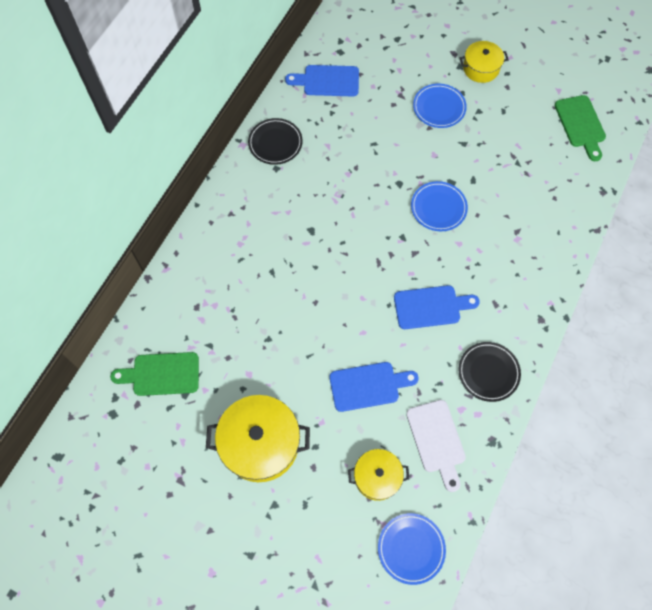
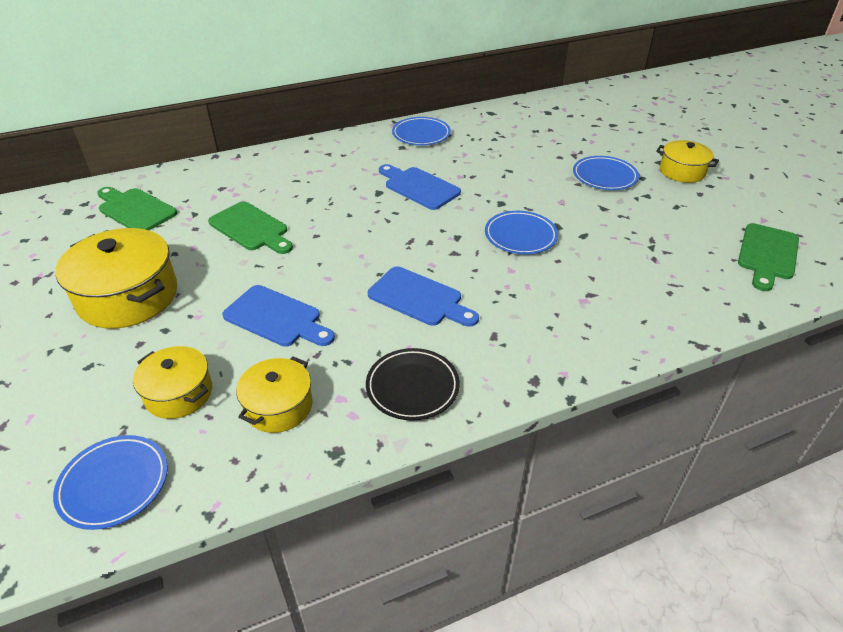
camera: 40 degrees right, 25 degrees down
black plate [248,118,303,165] -> blue plate [392,117,451,145]
blue cutting board [285,65,359,96] -> blue cutting board moved to [379,164,461,210]
white cutting board [406,400,466,492] -> yellow pot [236,357,313,433]
none -> green cutting board [208,201,293,254]

